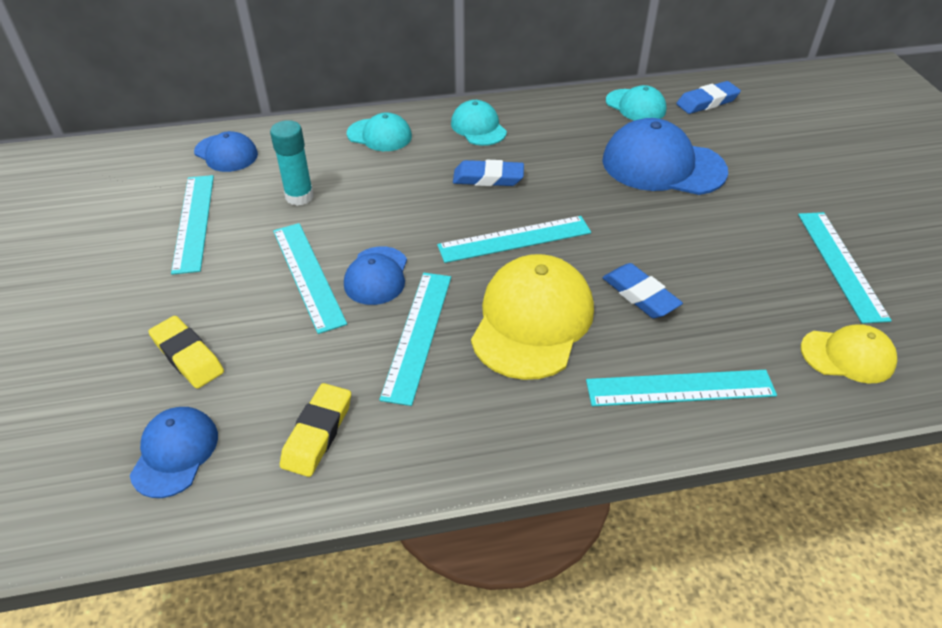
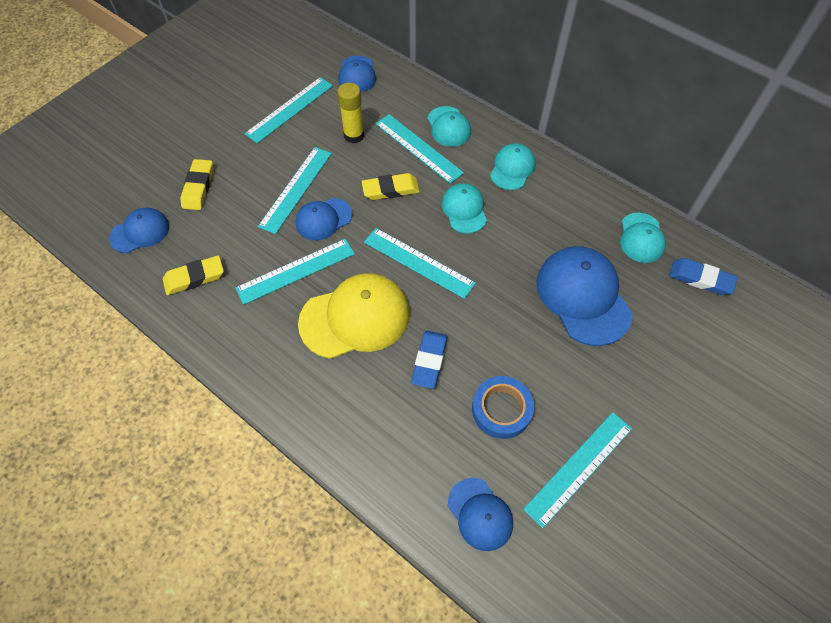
camera: 50 degrees right, 15 degrees up
turquoise glue stick [270,120,314,206] -> yellow glue stick [337,83,364,143]
blue eraser [453,160,524,186] -> turquoise cap [441,183,487,234]
turquoise ruler [586,370,777,406] -> turquoise ruler moved to [375,114,464,184]
yellow cap [801,324,897,383] -> blue cap [448,478,513,551]
none -> yellow eraser [361,173,420,200]
none -> blue tape [472,376,534,439]

